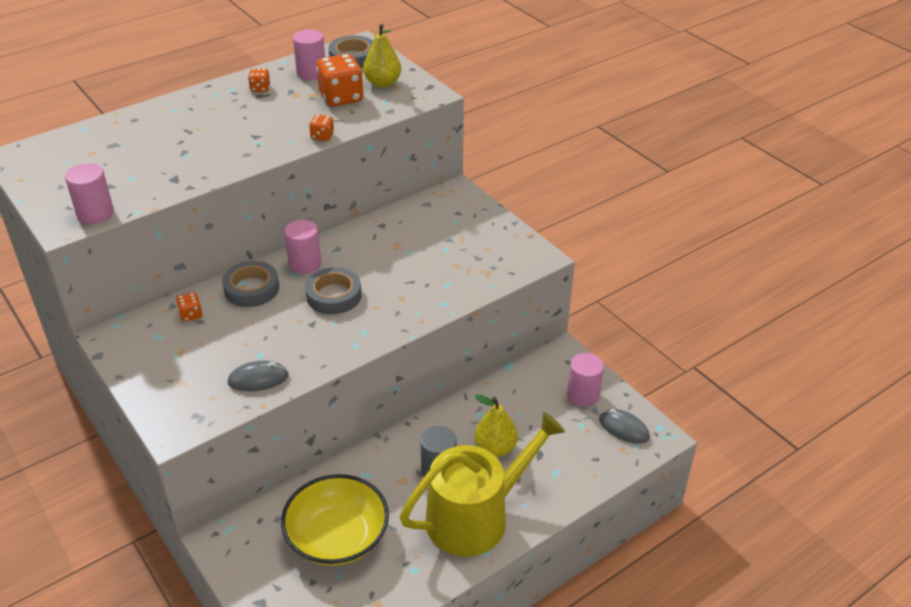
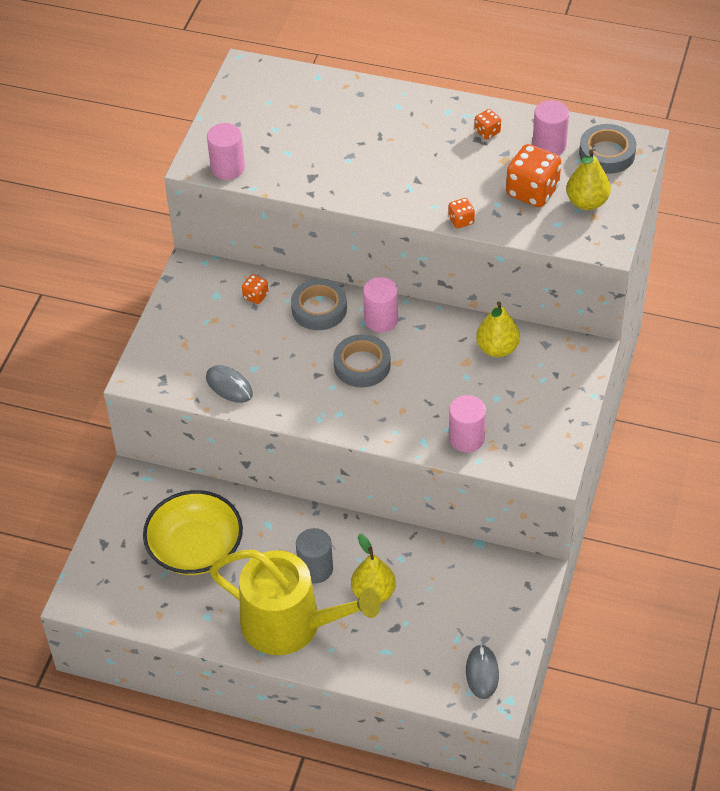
camera: 55 degrees right, 10 degrees up
pink cylinder [567,353,604,407] -> pink cylinder moved to [449,395,486,452]
none -> yellow pear [476,301,520,357]

